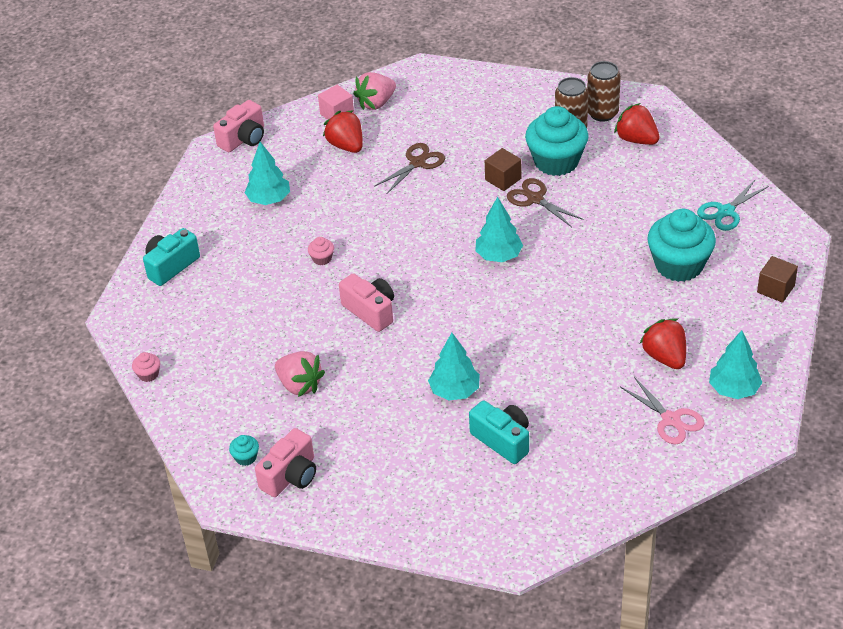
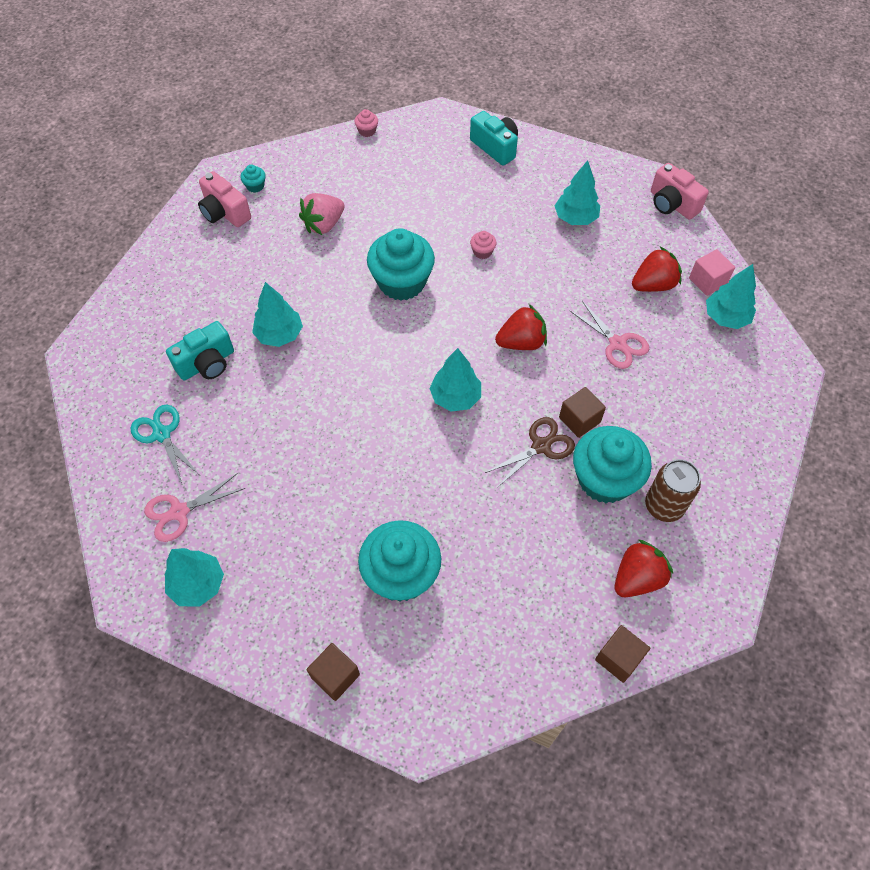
camera: 95 degrees right, 15 degrees up
pink camera [339,273,394,332] -> turquoise cupcake [367,228,435,301]
pink strawberry [354,72,396,110] -> turquoise tree [706,264,756,329]
brown scissors [374,143,445,194] -> pink scissors [569,301,649,369]
brown can [587,61,621,122] -> none
red strawberry [640,318,686,369] -> red strawberry moved to [495,304,547,350]
turquoise scissors [697,179,769,231] -> turquoise scissors moved to [130,405,199,484]
none -> brown cube [595,625,650,683]

